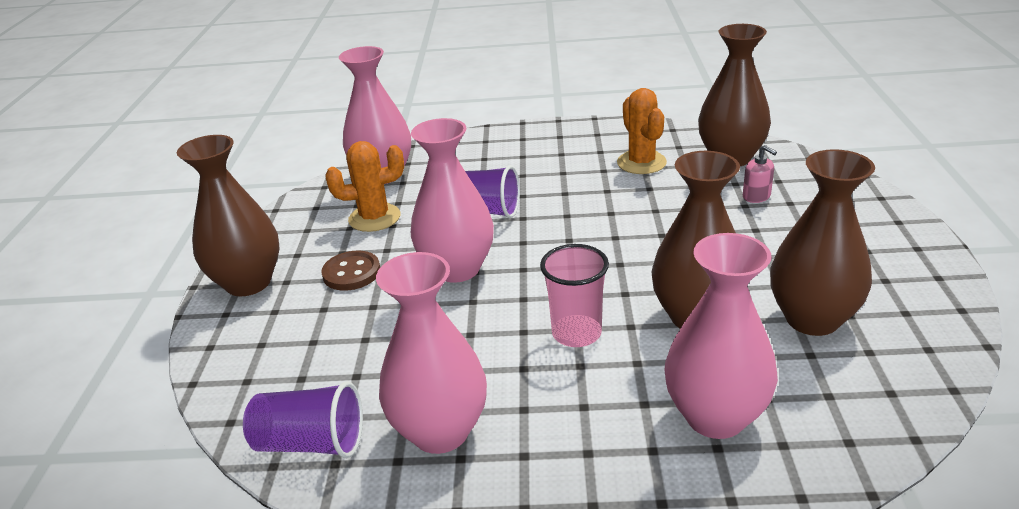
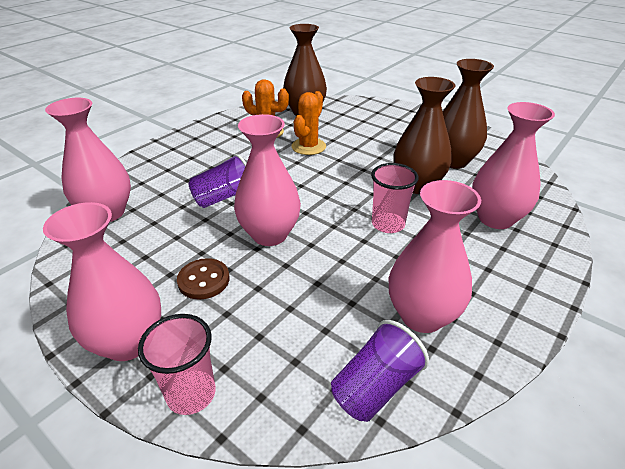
camera: 55 degrees left, 5 degrees up
brown vase [177,135,279,296] -> pink vase [43,202,161,361]
orange cactus [325,141,404,232] -> orange cactus moved to [291,91,326,155]
pink soap dispenser [743,145,777,203] -> none
none -> pink cup [138,314,216,415]

